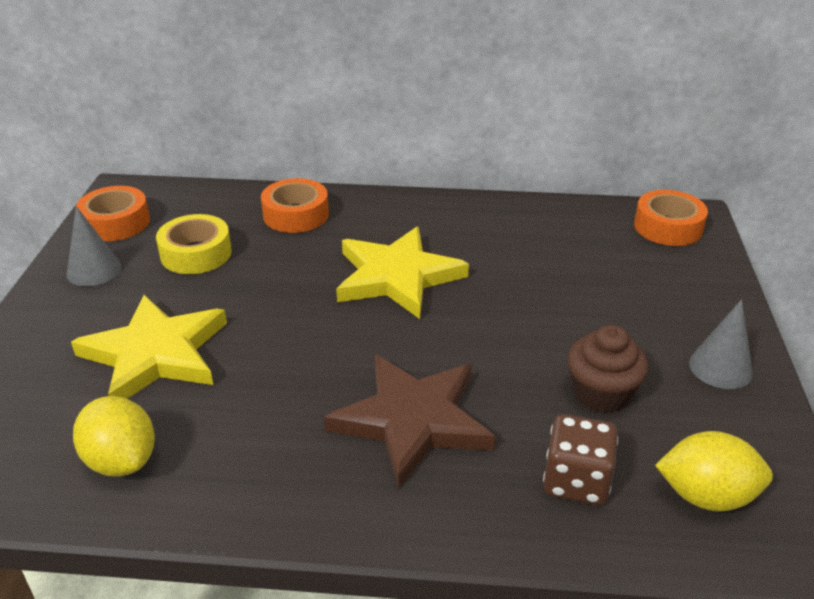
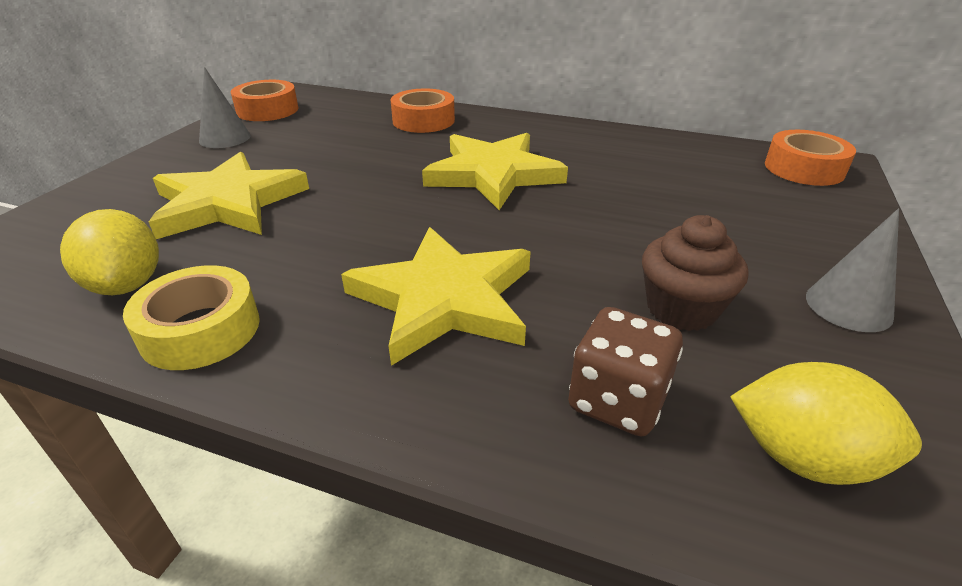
camera: 15 degrees right, 0 degrees up
yellow tape [156,214,232,274] -> yellow tape moved to [123,265,260,370]
brown star [324,355,495,488] -> yellow star [341,227,531,366]

